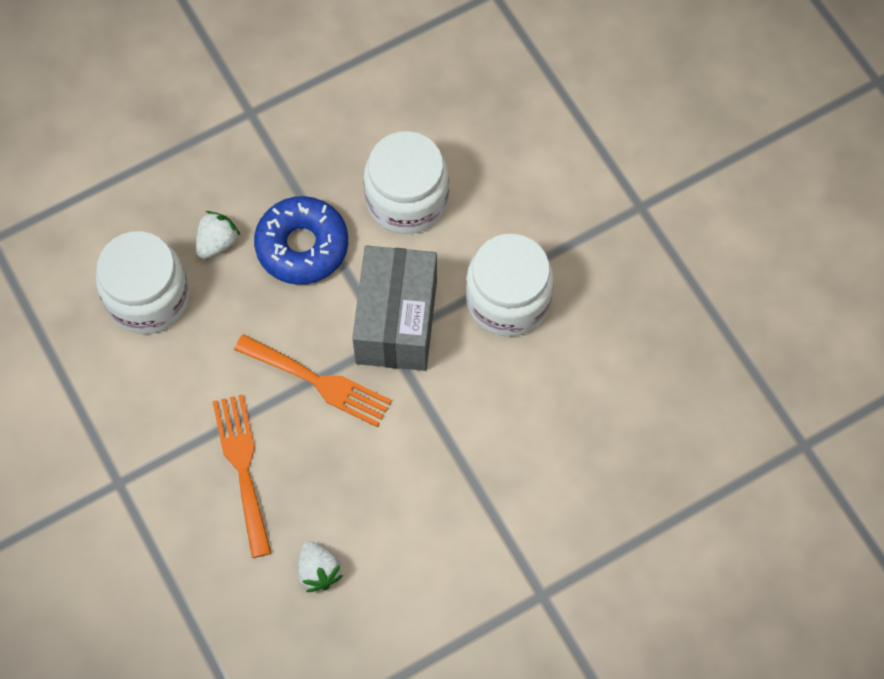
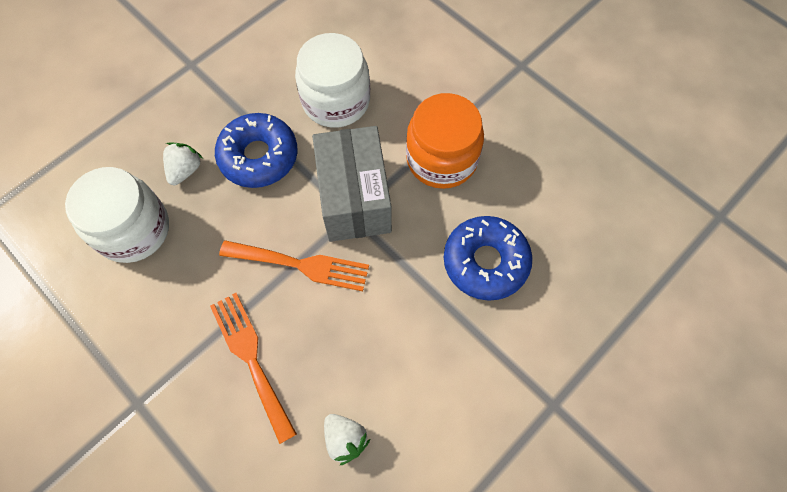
camera: 15 degrees left, 0 degrees up
white jar [466,234,554,337] -> orange jar [406,93,484,189]
none -> blue donut [444,216,533,301]

